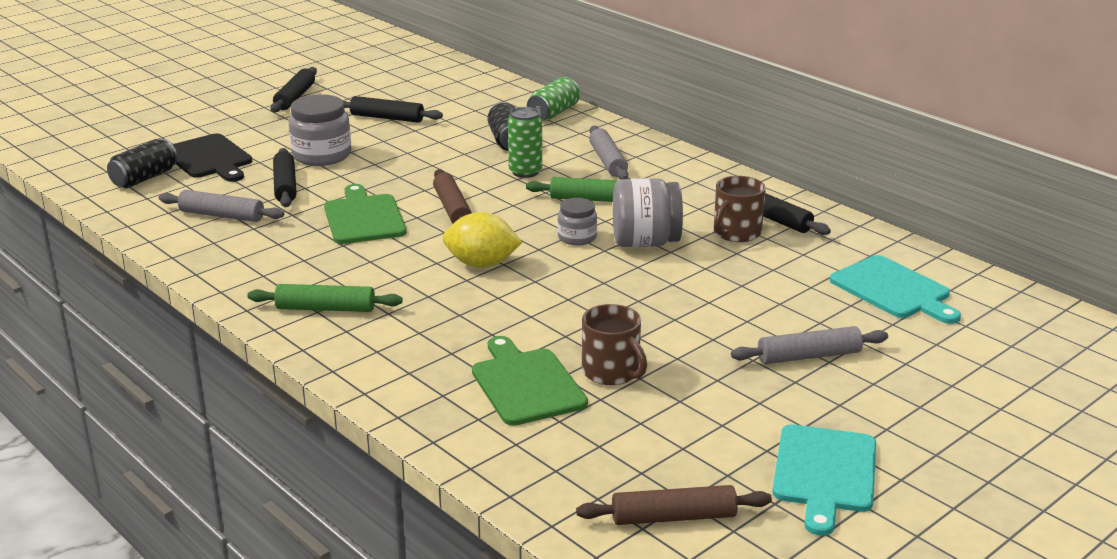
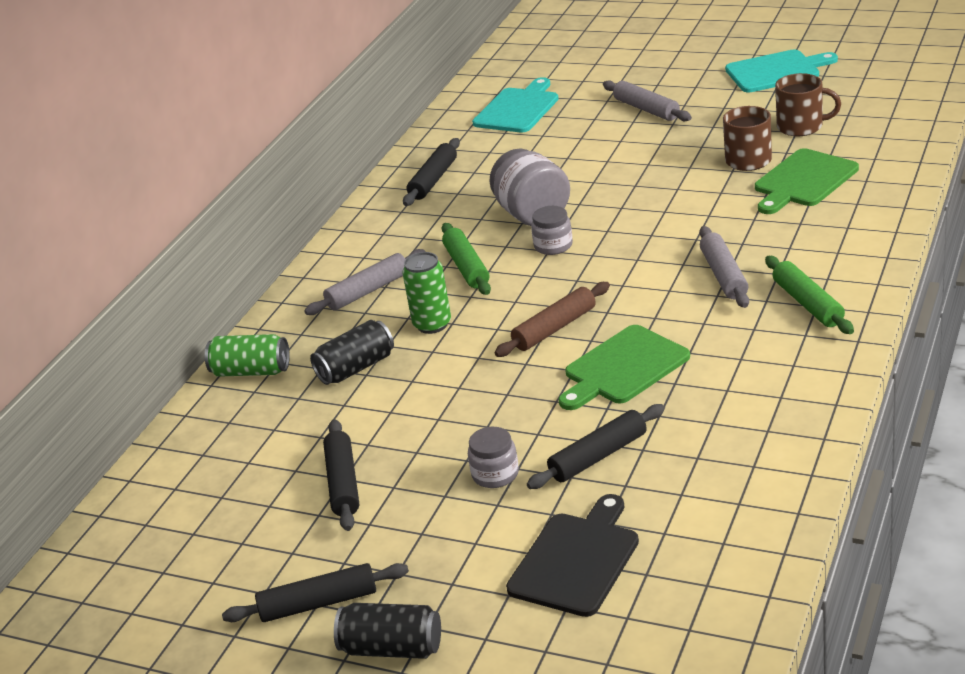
camera: 110 degrees left, 5 degrees up
black can [107,139,178,188] -> black can moved to [334,603,441,659]
grey rolling pin [159,190,284,222] -> grey rolling pin moved to [699,226,749,308]
grey jar [289,94,351,166] -> grey jar [468,427,519,488], size x0.58
yellow lemon [443,212,522,268] -> none
brown rolling pin [576,485,772,525] -> none
brown mug [714,176,766,242] -> brown mug moved to [775,73,841,136]

